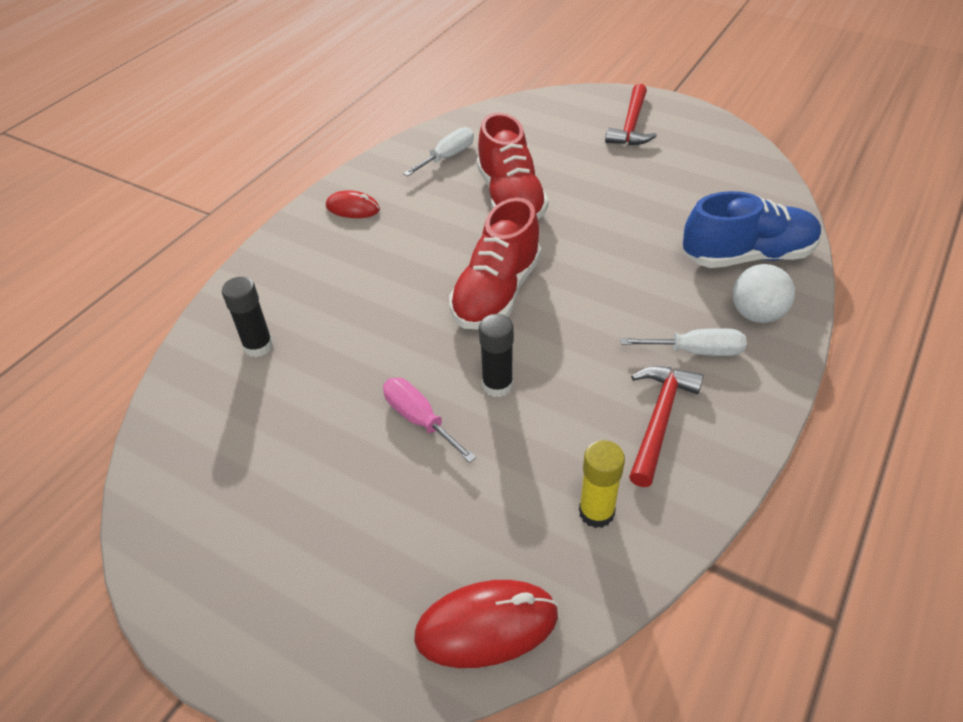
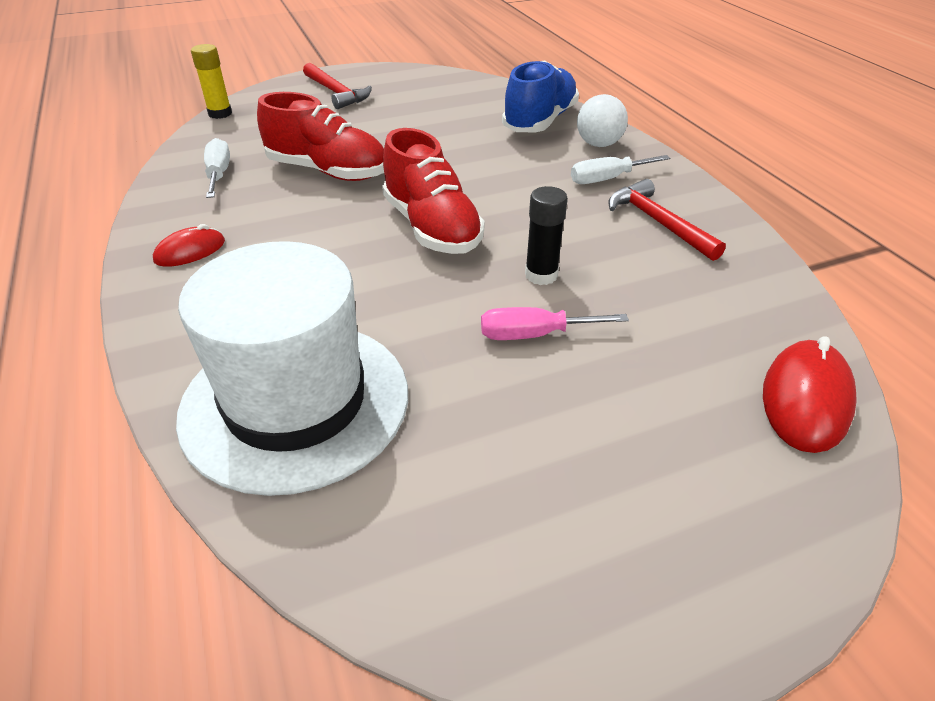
camera: 55 degrees left, 5 degrees down
black glue stick [222,277,273,357] -> white hat [176,241,408,496]
yellow glue stick [579,440,625,528] -> yellow glue stick moved to [191,44,232,119]
white screwdriver [621,328,746,356] -> white screwdriver turned 150 degrees counterclockwise [571,155,670,184]

